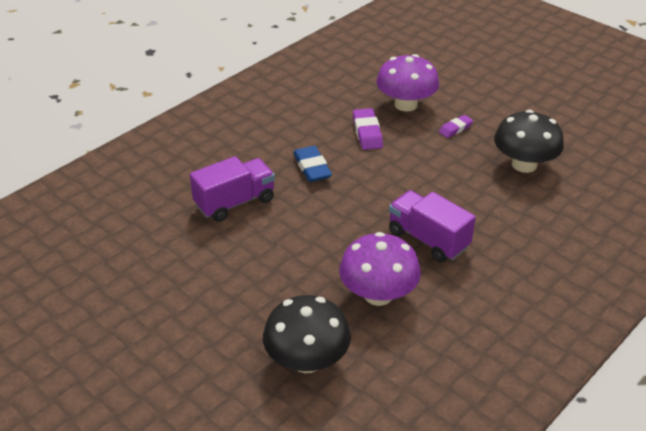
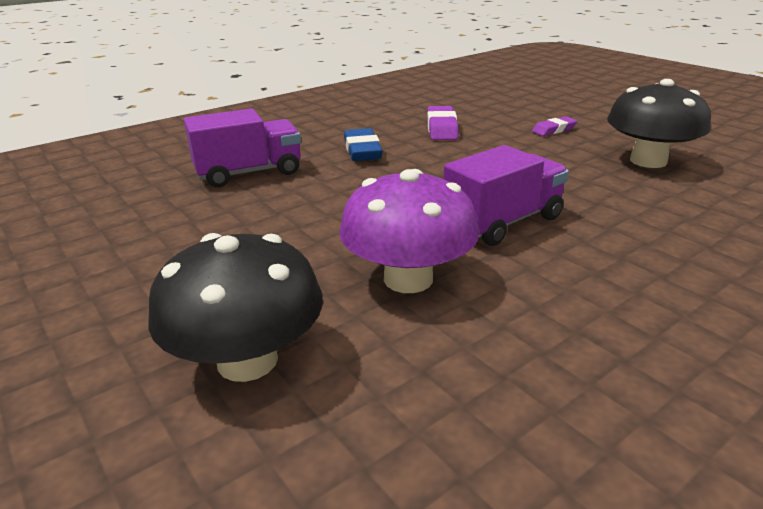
camera: 10 degrees right, 10 degrees down
purple mushroom [376,54,439,111] -> none
purple truck [389,190,476,262] -> purple truck turned 90 degrees clockwise [443,145,569,246]

